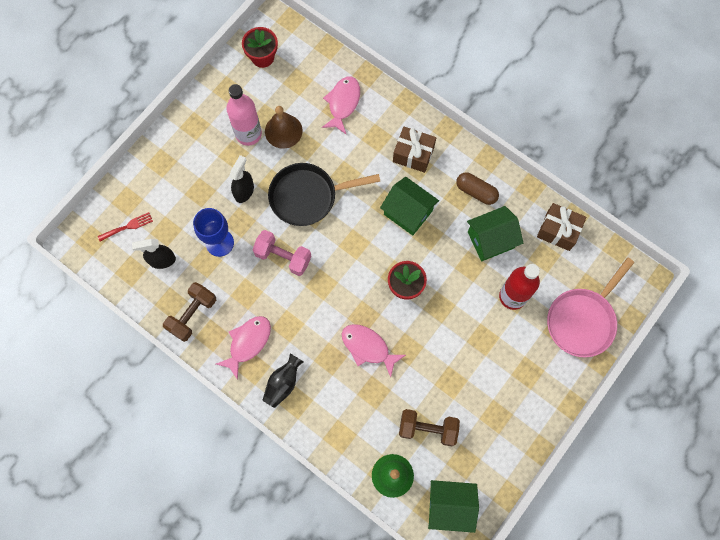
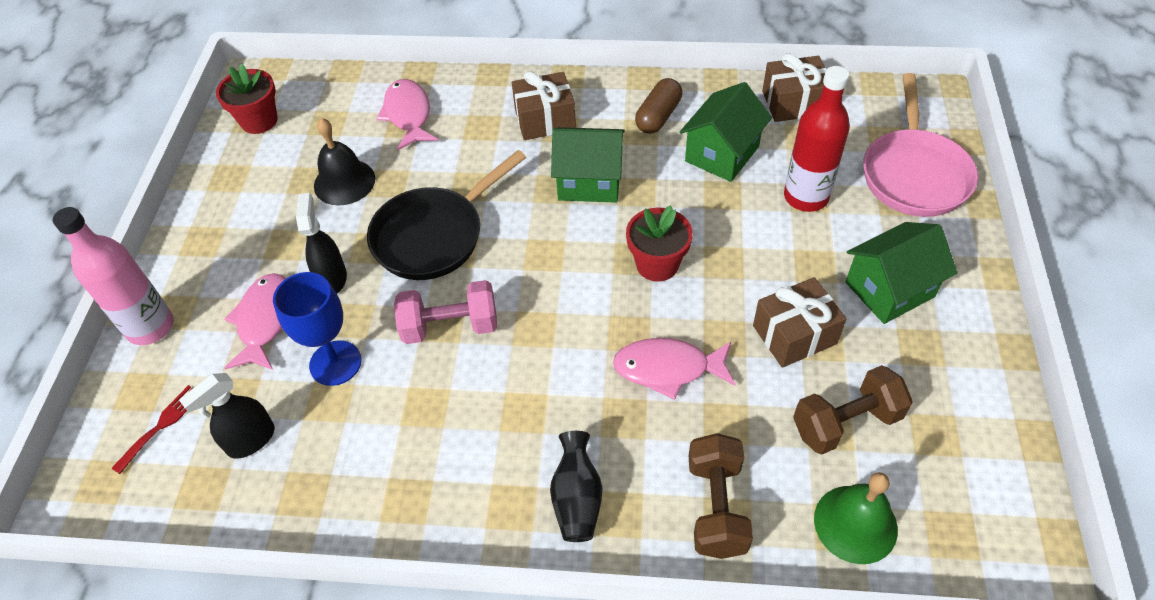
camera: 30 degrees left, 20 degrees down
brown dumbbell [163,282,216,342] -> brown dumbbell moved to [689,433,753,559]
pink fish [216,316,271,380] -> pink fish moved to [224,273,286,370]
pink bottle [226,84,262,146] -> pink bottle moved to [53,207,174,345]
brown bell [265,106,303,149] -> black bell [314,118,375,205]
green house [428,480,479,533] -> green house moved to [846,222,958,324]
brown capsule [456,172,499,205] -> brown capsule turned 60 degrees counterclockwise [635,78,682,134]
none -> brown gift [753,277,846,368]

